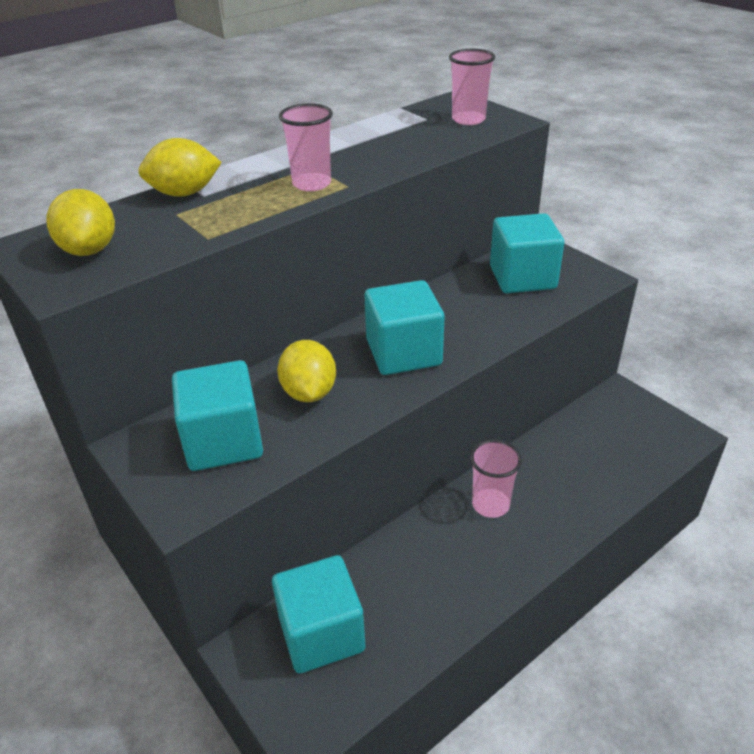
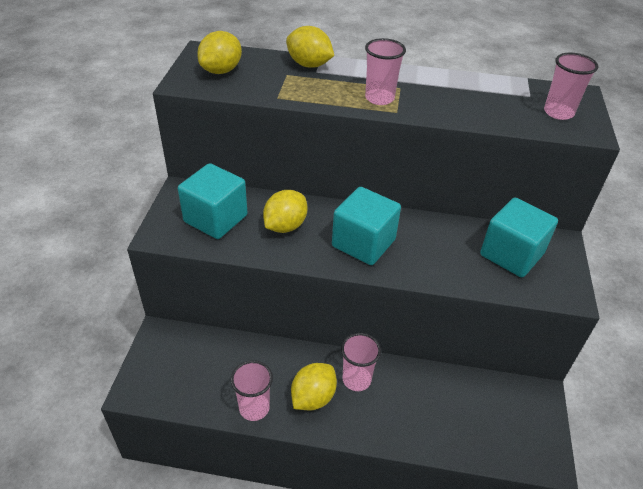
camera: 45 degrees right, 5 degrees up
turquoise cube [272,555,365,673] -> none
none -> pink cup [230,360,273,421]
none -> yellow lemon [291,363,337,410]

